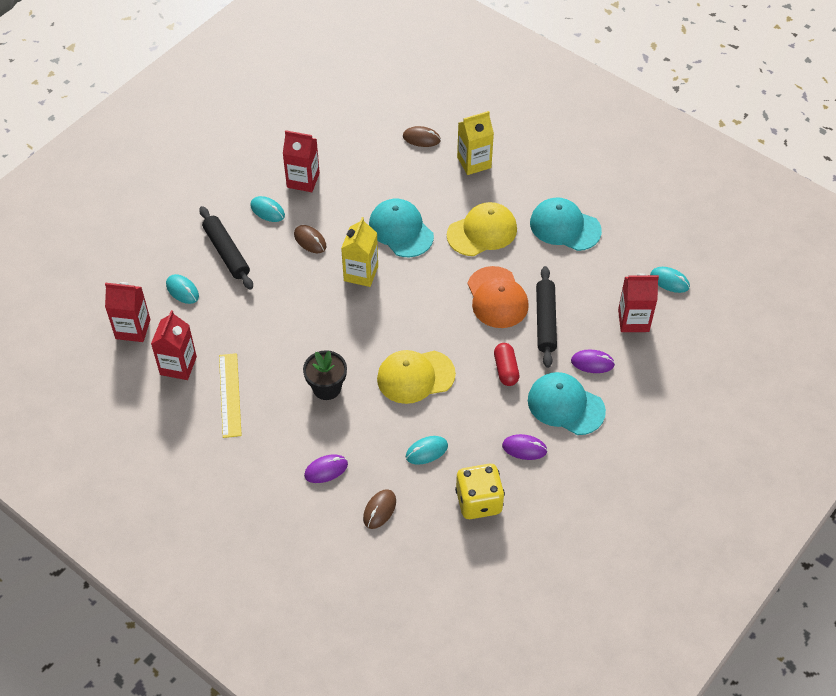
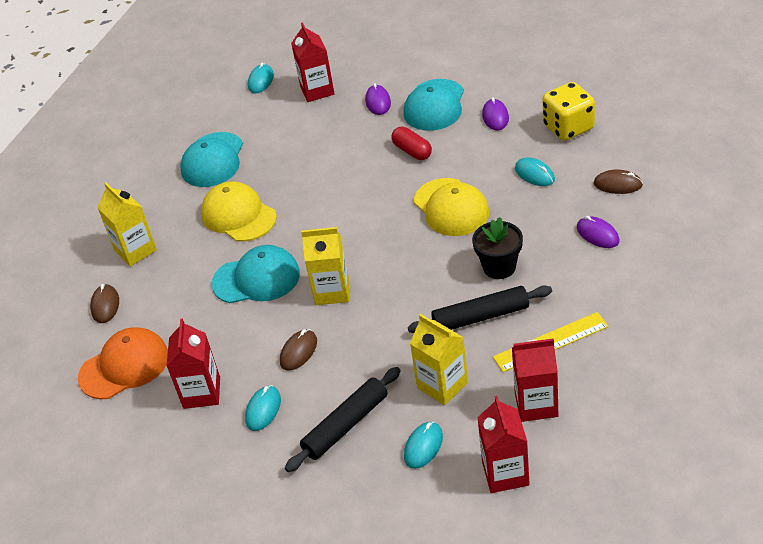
camera: 100 degrees left, 10 degrees down
turquoise cap [369,199,434,257] -> turquoise cap turned 135 degrees counterclockwise [211,245,300,303]
orange cap [468,266,529,328] -> orange cap moved to [78,327,168,399]
red capsule [494,343,519,386] -> red capsule turned 75 degrees clockwise [391,126,432,160]
black rolling pin [536,266,557,368] -> black rolling pin moved to [408,285,552,333]
none -> yellow carton [410,314,468,405]

